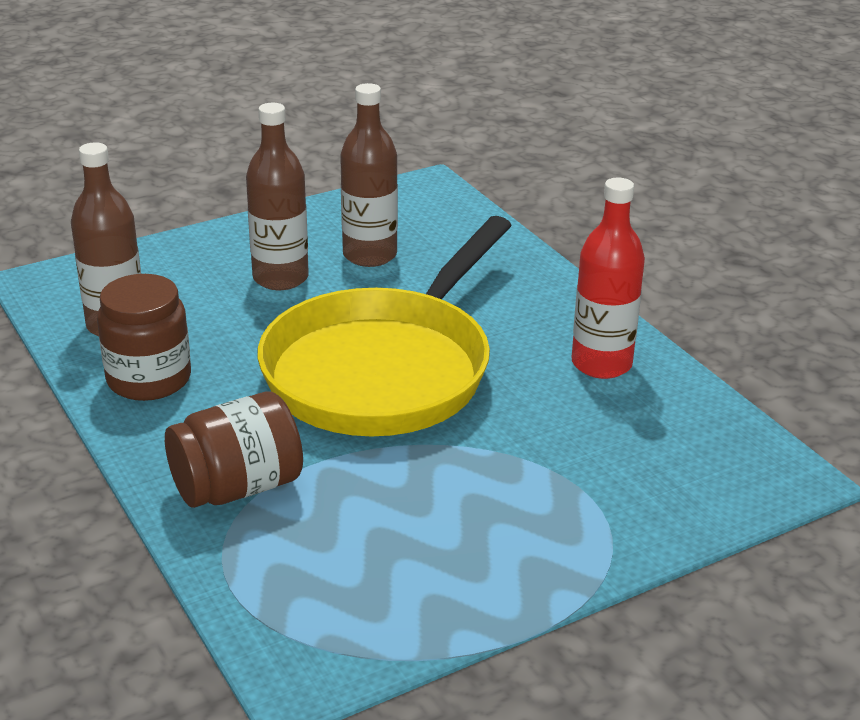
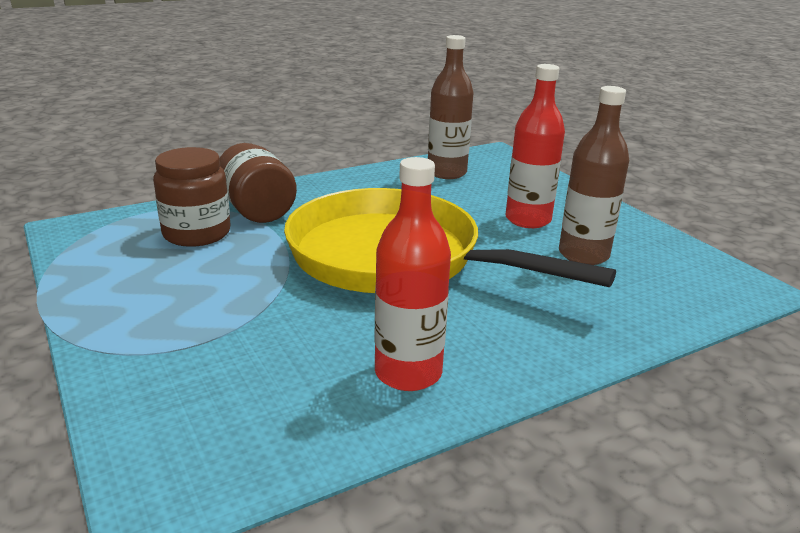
camera: 90 degrees right, 5 degrees down
brown jar [97,274,191,401] -> brown jar moved to [153,147,231,247]
brown bottle [246,103,309,290] -> red bottle [505,64,565,228]

